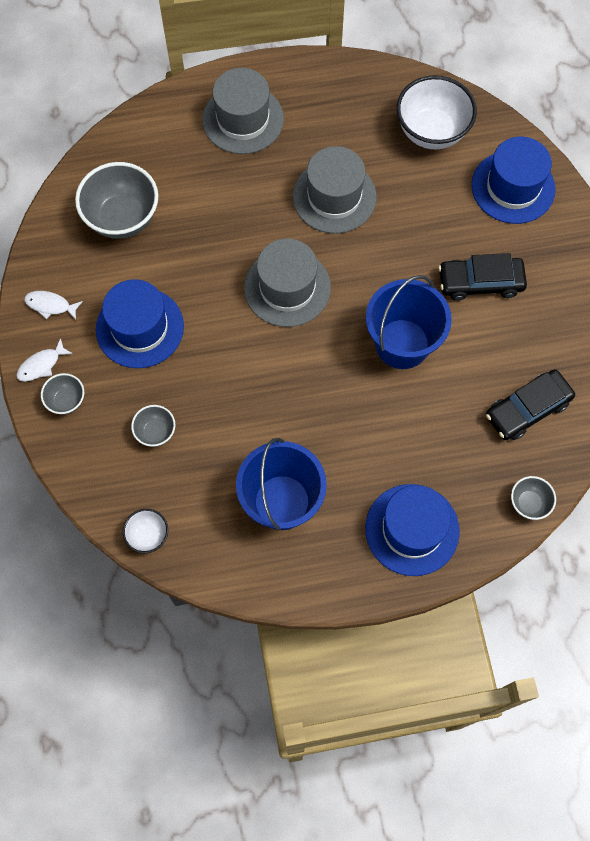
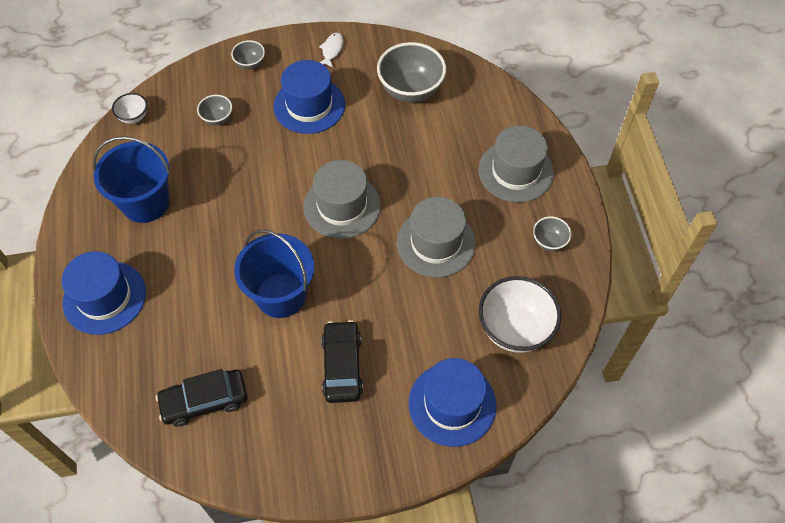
camera: 90 degrees right, 10 degrees down
white fish [16,338,73,382] -> none
black car [486,369,575,440] -> black car turned 75 degrees counterclockwise [156,369,247,427]
grey bowl [511,476,556,520] -> grey bowl moved to [533,216,572,251]

